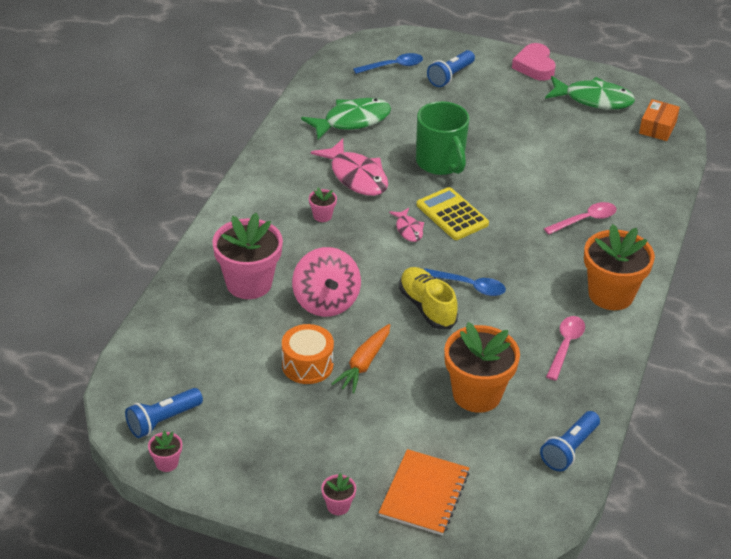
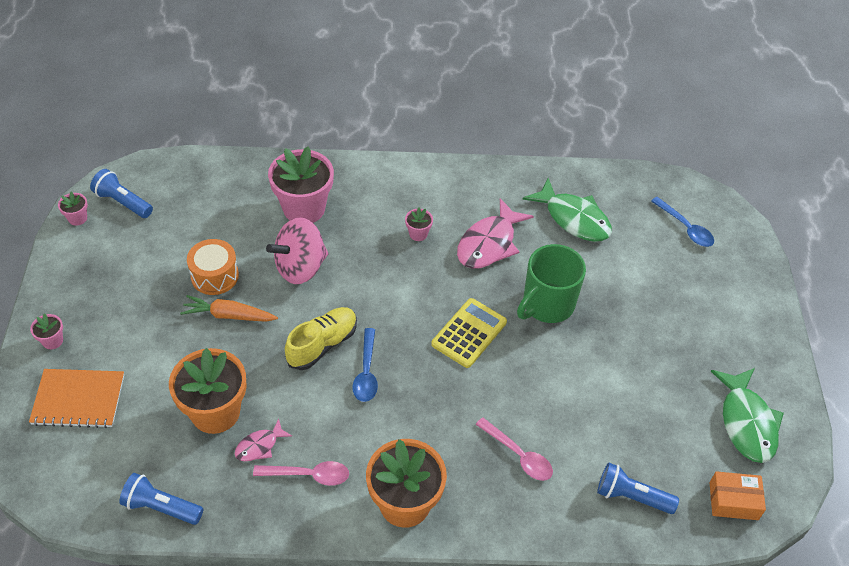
camera: 70 degrees right, 10 degrees up
pink fish [389,208,424,242] -> pink fish moved to [235,419,292,461]
blue flashlight [427,50,475,87] -> blue flashlight moved to [597,463,679,514]
pink heart [512,43,556,81] -> none

